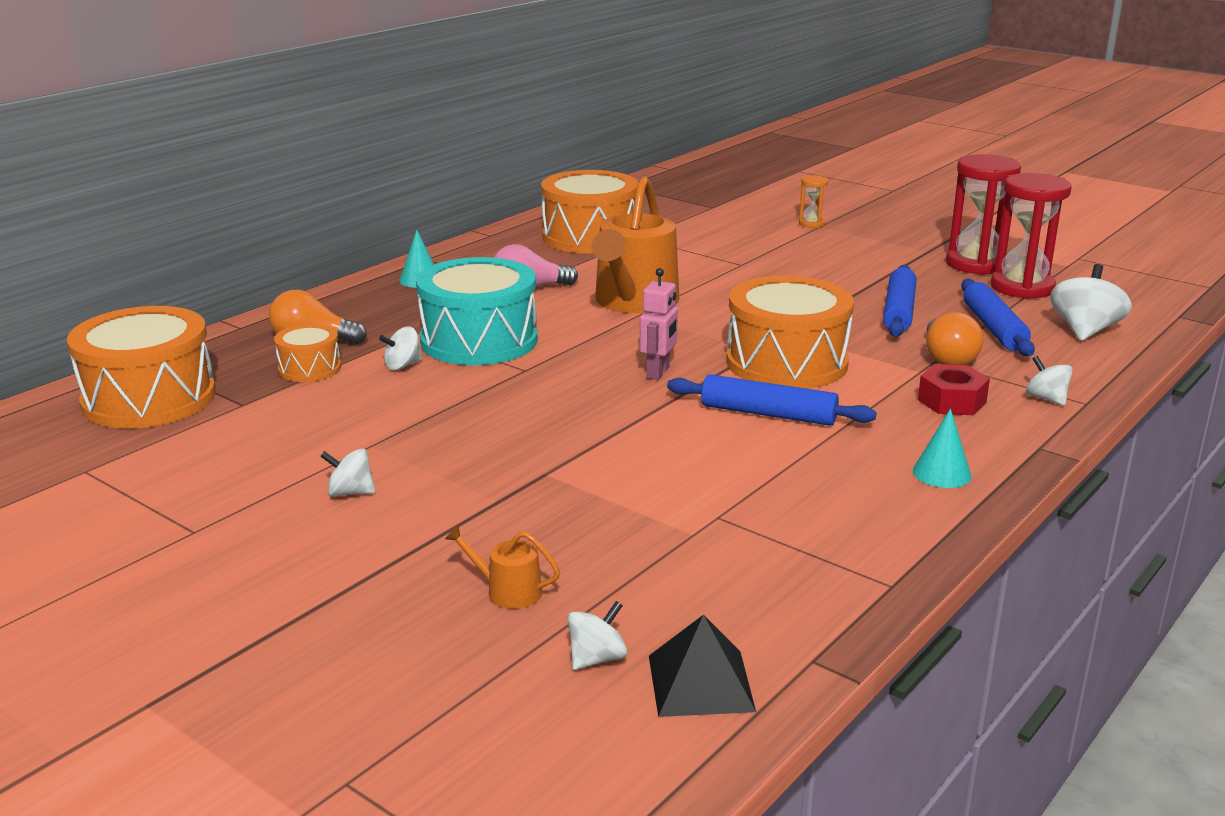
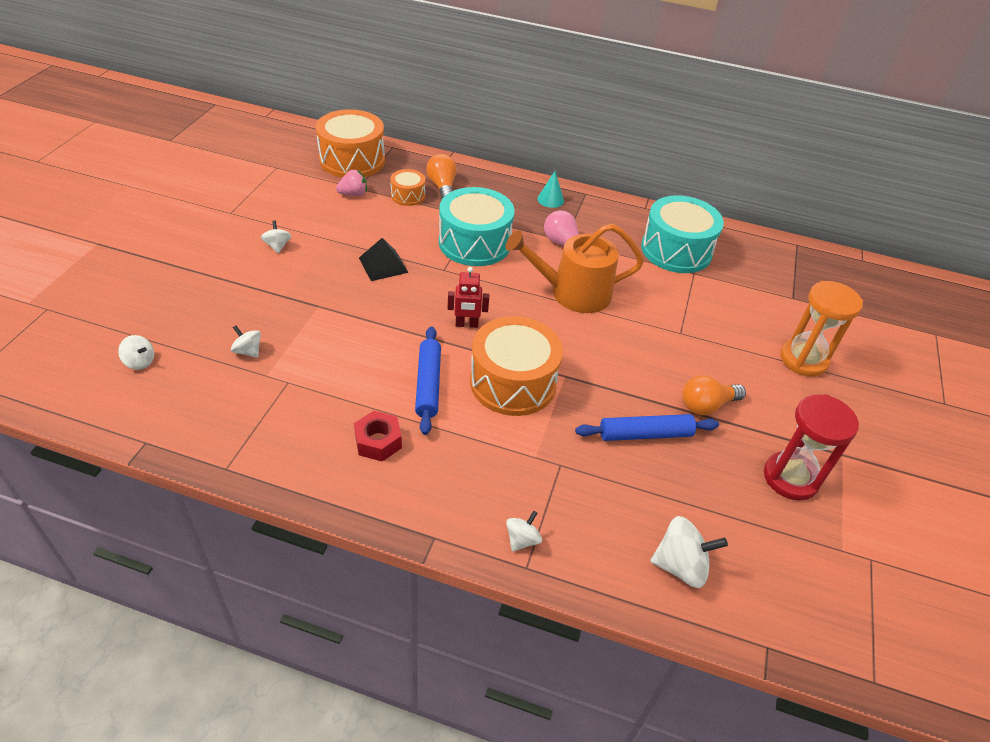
camera: 65 degrees right, 20 degrees up
white spinning top [379,327,423,370] -> white spinning top moved to [231,326,261,358]
orange watering can [445,525,560,609] -> none
orange drum [541,170,638,254] -> turquoise drum [641,195,724,273]
pink robot [640,268,678,380] -> red robot [448,267,489,328]
black pyramid [649,615,756,717] -> black pyramid moved to [359,238,409,281]
orange hourglass [799,175,828,228] -> orange hourglass [780,281,863,377], size x2.08
turquoise cone [913,409,972,488] -> none
red nut [918,364,990,415] -> red nut moved to [354,411,402,462]
orange light bulb [926,312,983,365] -> orange light bulb moved to [682,375,746,415]
blue rolling pin [961,279,1035,356] -> none
red hourglass [991,173,1072,299] -> none
none -> pink strawberry [336,170,367,196]

